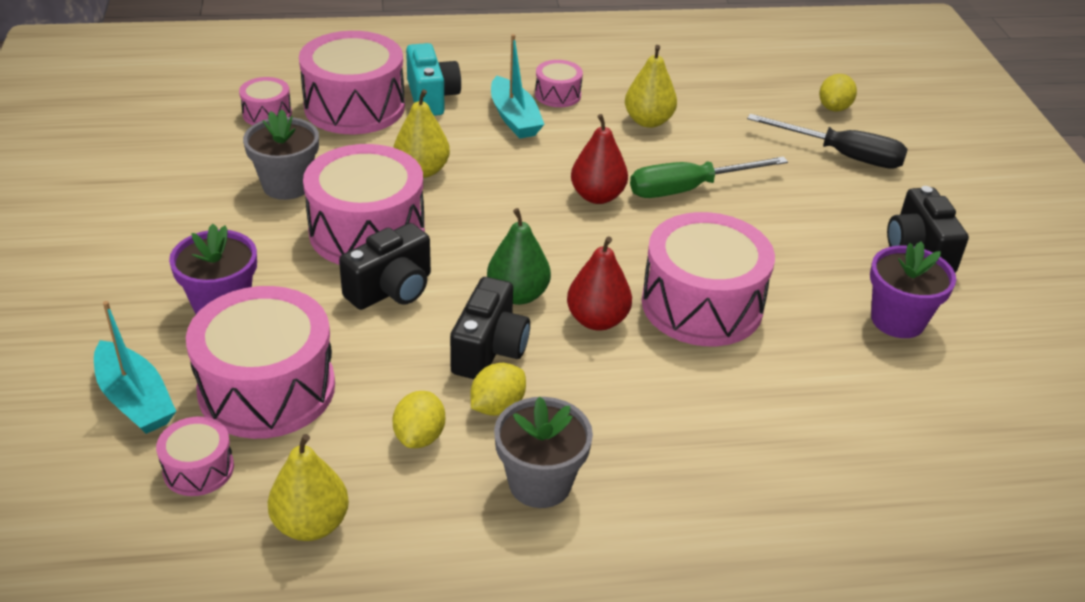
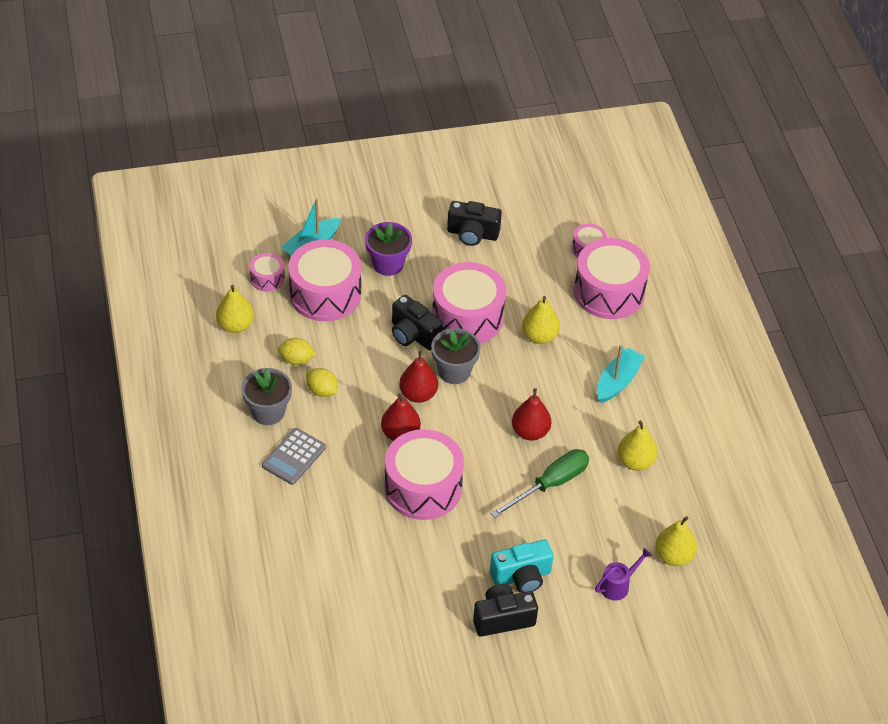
camera: 85 degrees right, 10 degrees up
grey flower pot [243,110,319,200] -> grey flower pot moved to [431,328,481,384]
turquoise camera [406,43,461,116] -> turquoise camera moved to [490,540,553,593]
black camera [450,277,530,379] -> black camera moved to [447,201,502,246]
green pear [487,208,551,305] -> red pear [399,351,438,403]
turquoise boat [491,34,545,139] -> turquoise boat turned 150 degrees clockwise [597,345,645,403]
pink drum [535,60,583,107] -> none
green screwdriver [630,156,788,198] -> green screwdriver turned 75 degrees clockwise [490,449,589,518]
black screwdriver [747,114,908,169] -> purple watering can [595,548,652,600]
yellow lemon [819,74,857,112] -> none
purple flower pot [870,241,956,338] -> none
none -> grey calculator [262,428,326,485]
none -> yellow pear [655,516,697,566]

